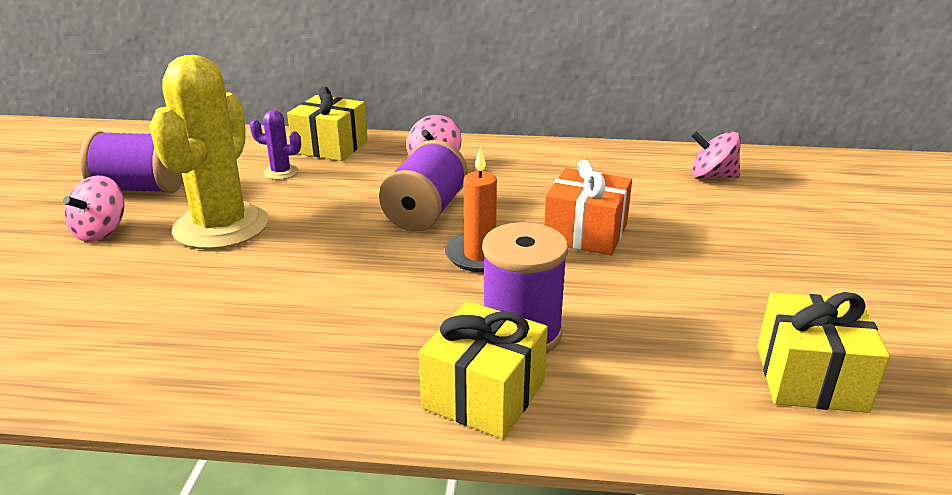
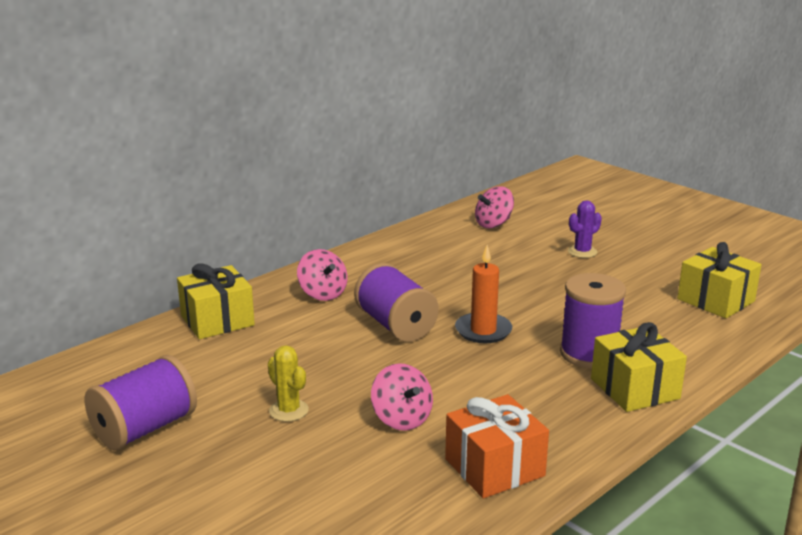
camera: 50 degrees left, 5 degrees down
pink spinning top [63,175,124,242] -> pink spinning top moved to [371,363,433,431]
yellow cactus [149,55,268,249] -> yellow cactus [268,345,309,422], size x0.43
purple cactus [250,110,301,180] -> purple cactus moved to [568,200,602,258]
orange gift [544,160,632,256] -> orange gift moved to [445,394,549,498]

